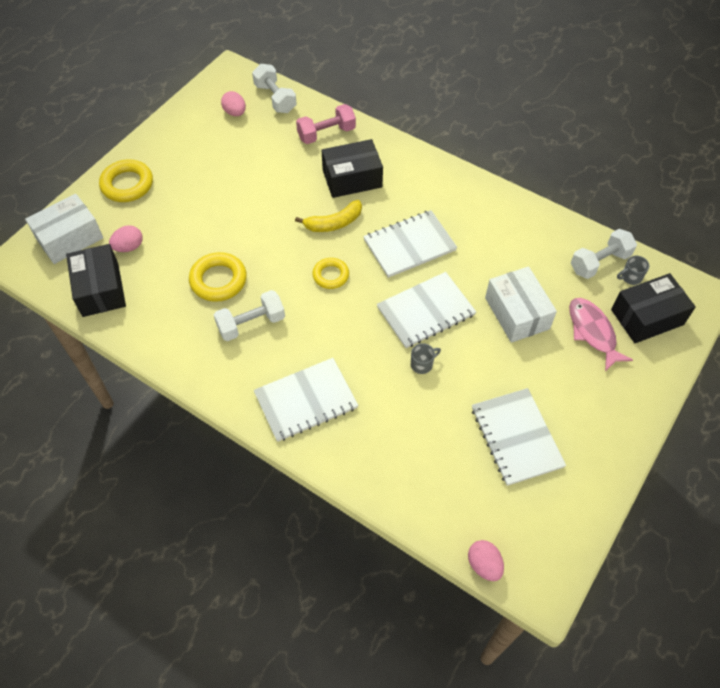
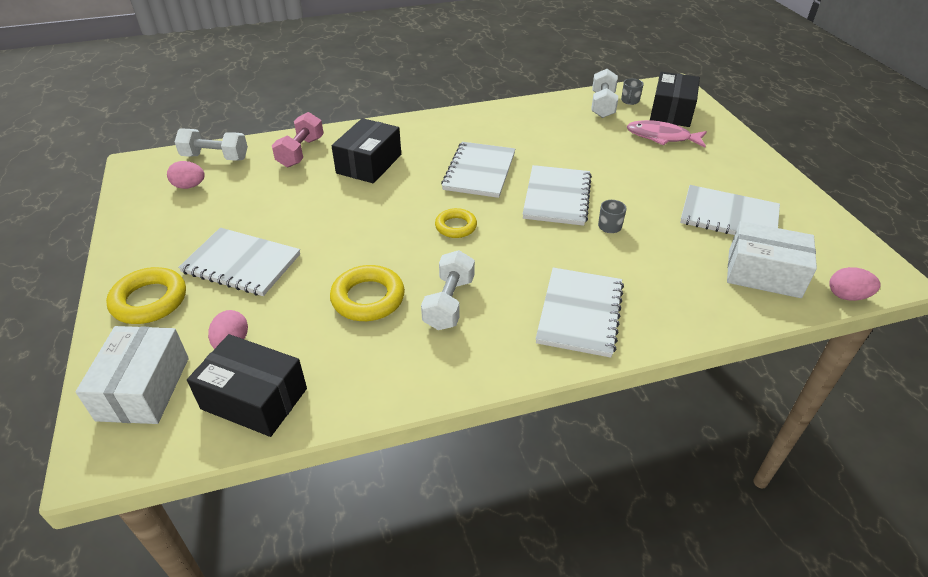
camera: 50 degrees left, 15 degrees down
yellow banana [295,200,362,232] -> none
white box [485,266,557,343] -> white box moved to [727,221,817,298]
none -> white notebook [178,228,300,296]

